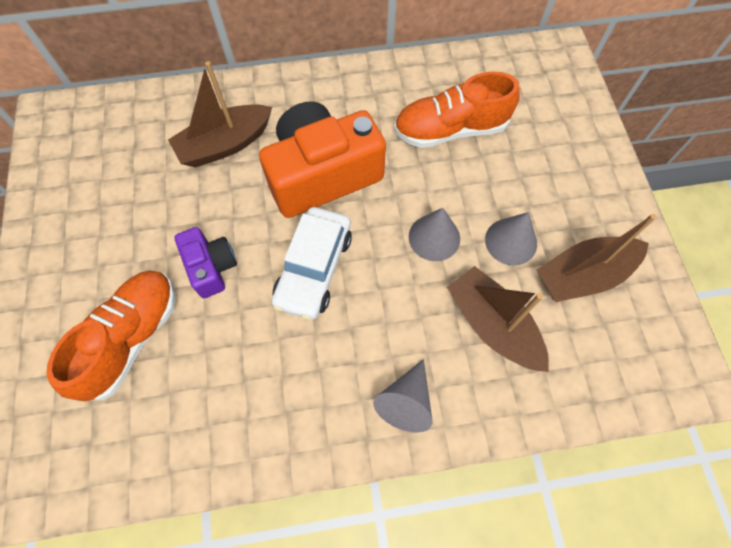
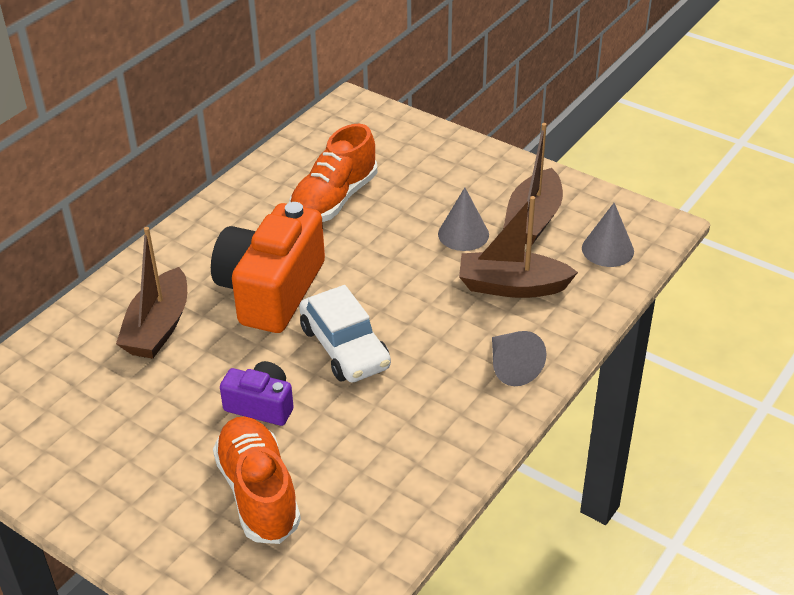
camera: 45 degrees left, 25 degrees down
grey cone [409,208,460,261] -> grey cone moved to [582,203,634,267]

